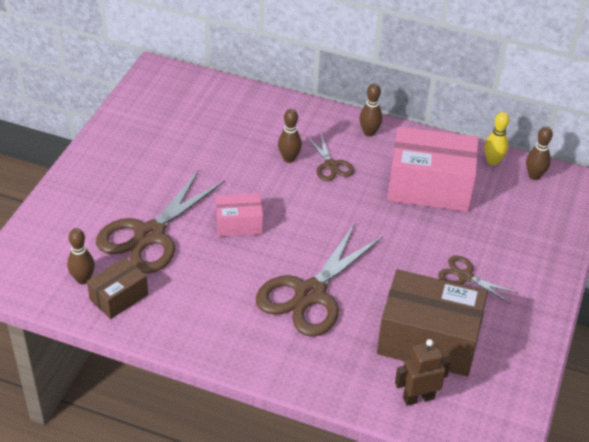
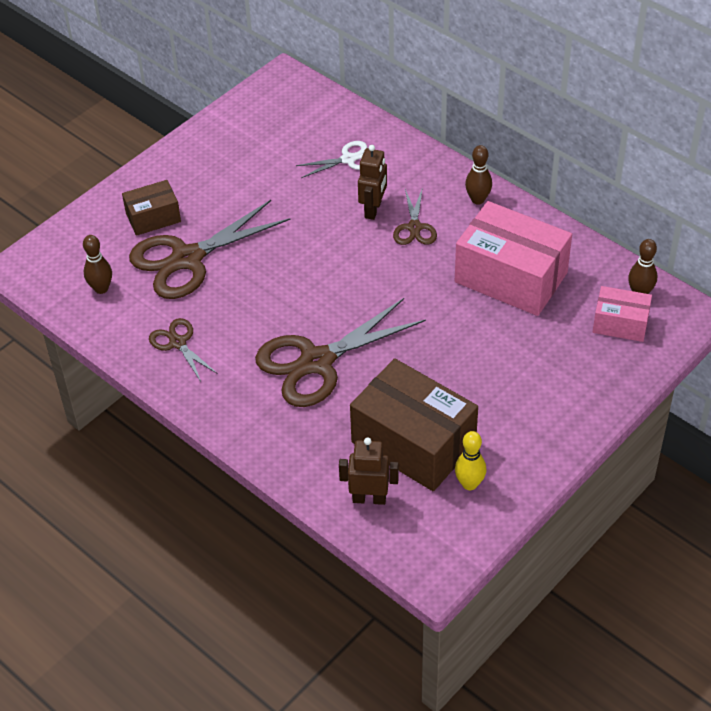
camera: 25 degrees right, 5 degrees up
brown box [87,257,148,319] -> brown box moved to [122,180,181,236]
pink box [216,193,263,237] -> pink box moved to [593,286,652,342]
brown bowling pin [278,109,302,163] -> brown robot [358,145,387,220]
brown scissors [438,256,517,303] -> brown scissors moved to [149,318,218,382]
yellow bowling pin [484,112,509,165] -> yellow bowling pin moved to [455,431,486,490]
none -> white scissors [296,141,367,178]

